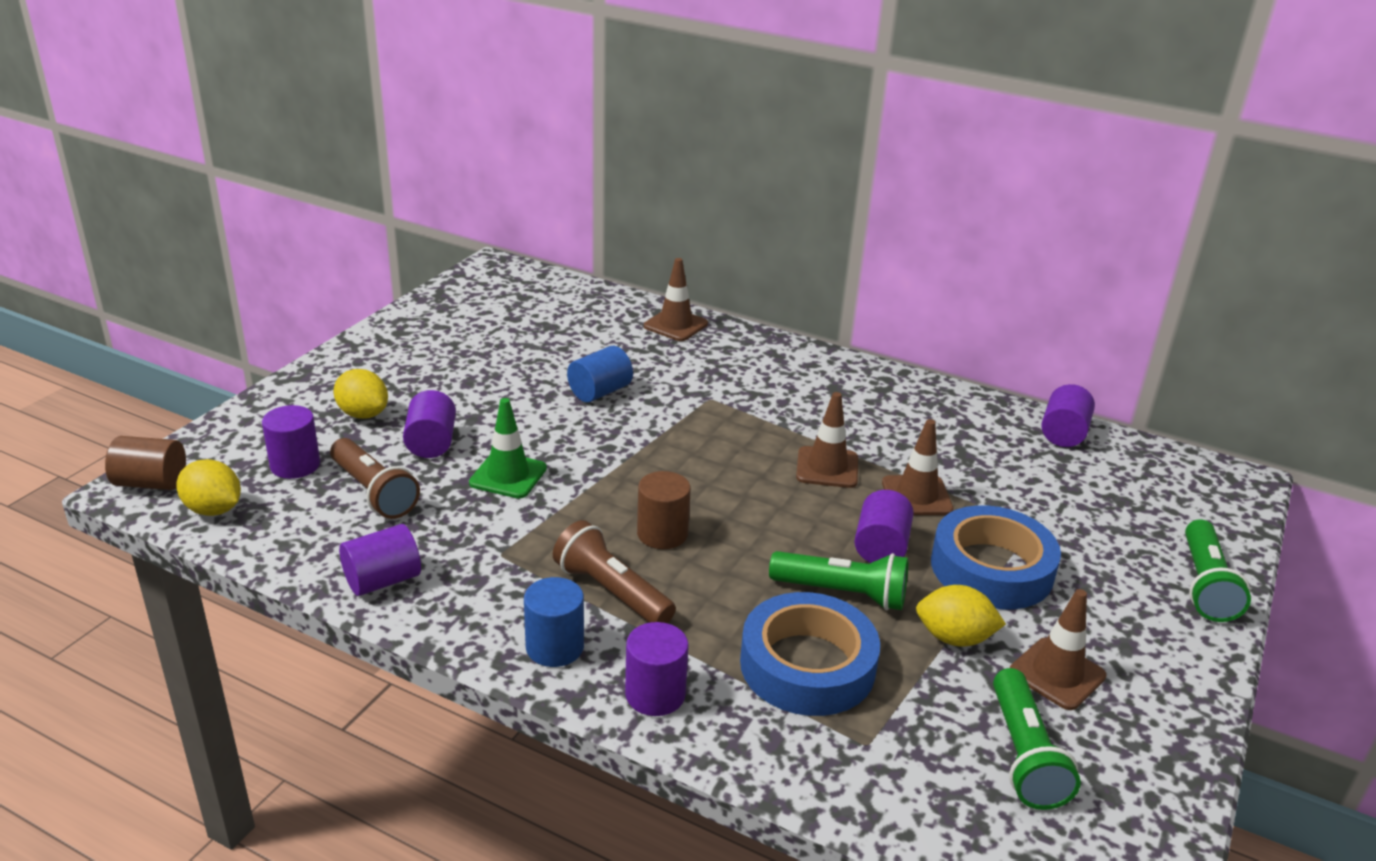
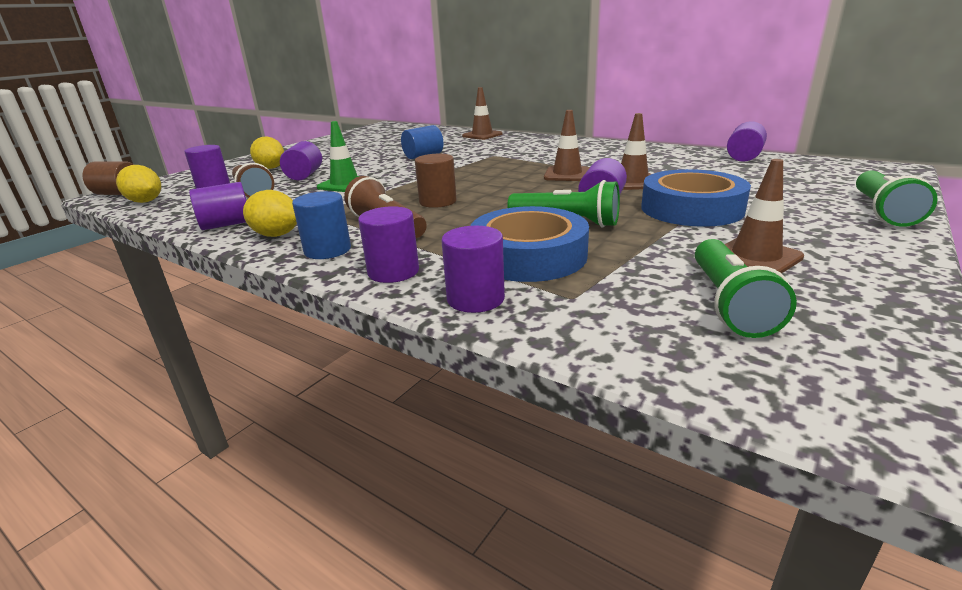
camera: 10 degrees right, 5 degrees down
yellow lemon [916,585,1006,647] -> yellow lemon moved to [243,190,297,237]
none -> purple cylinder [441,226,505,313]

